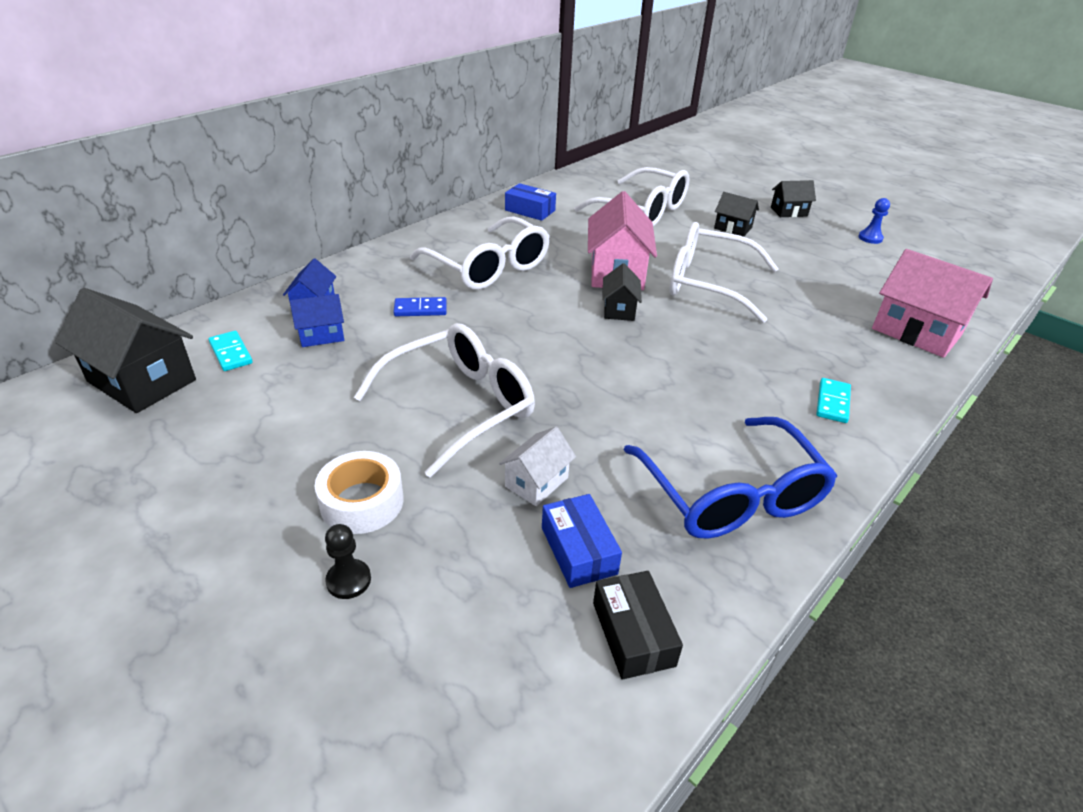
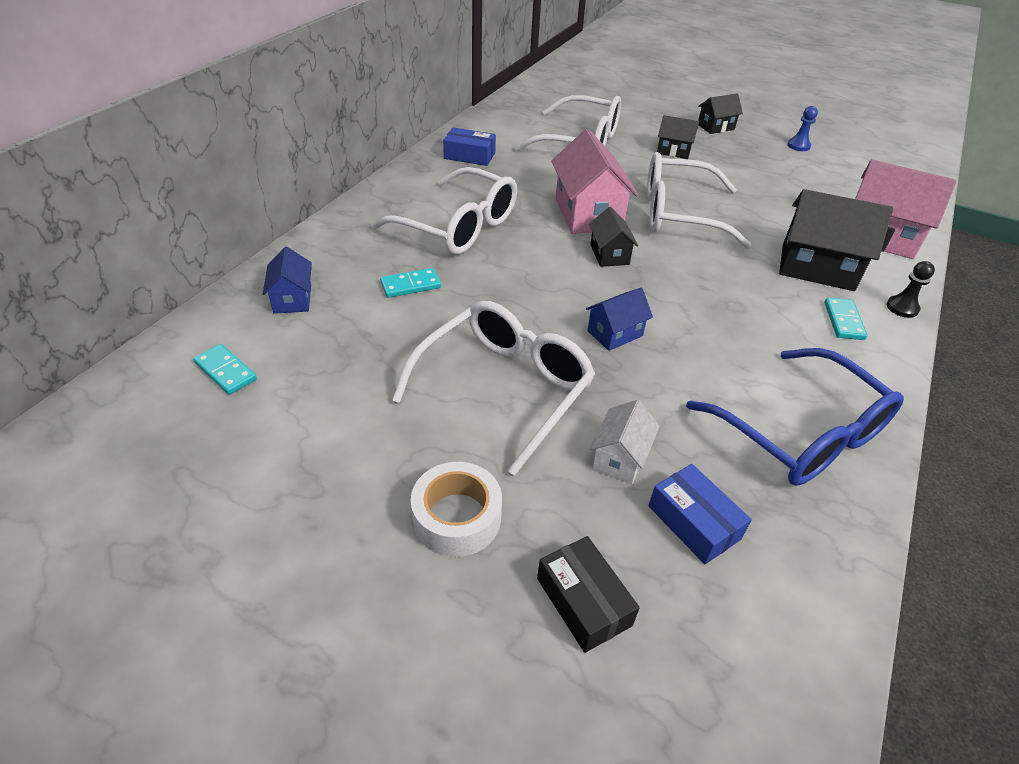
camera: 15 degrees left, 5 degrees up
black house [55,288,196,413] -> black house moved to [779,189,893,291]
blue house [290,294,344,347] -> blue house moved to [586,288,653,351]
black pawn [325,524,371,599] -> black pawn moved to [887,261,935,318]
blue domino [394,297,447,316] -> turquoise domino [380,268,441,298]
black box [593,571,683,680] -> black box moved to [537,536,640,653]

